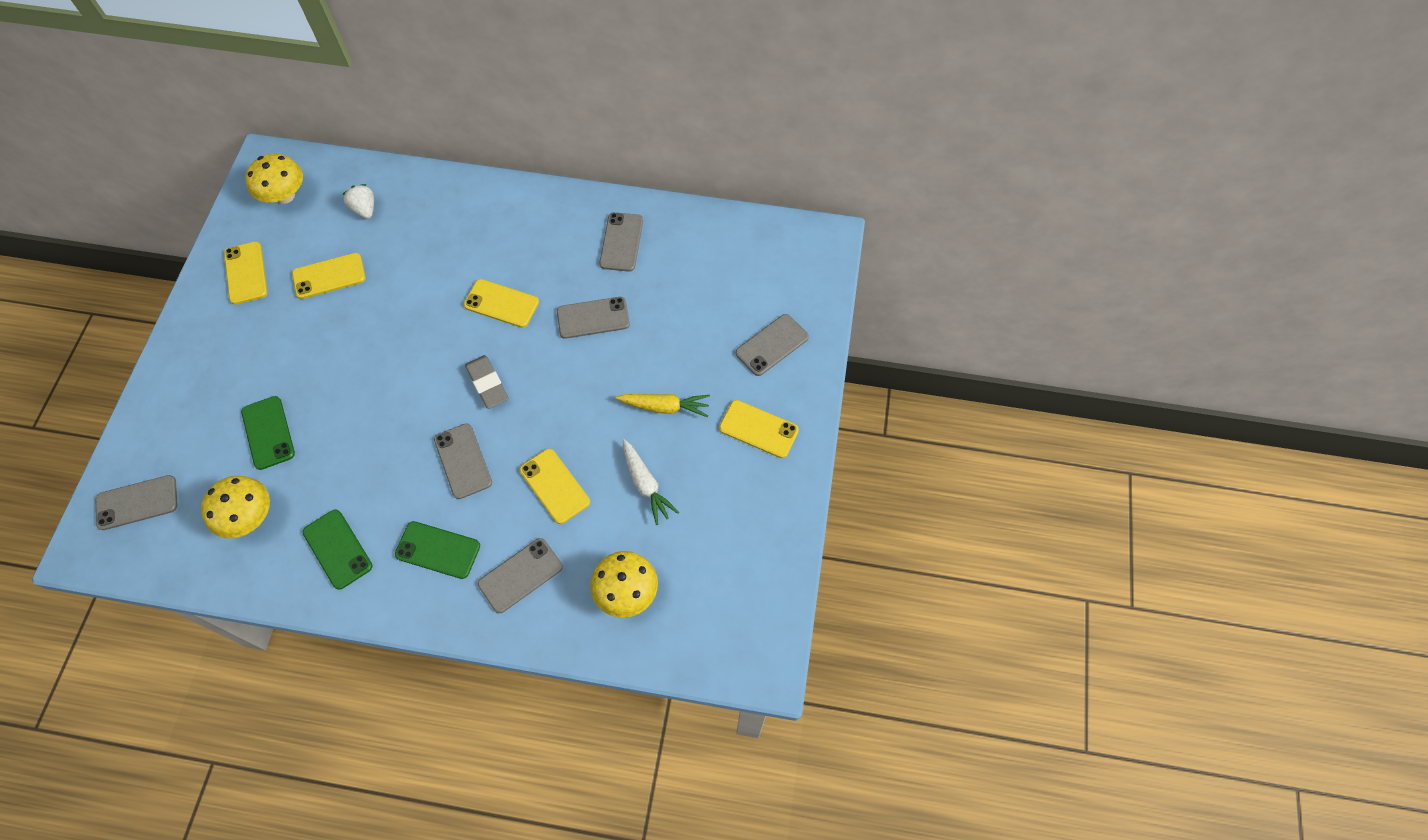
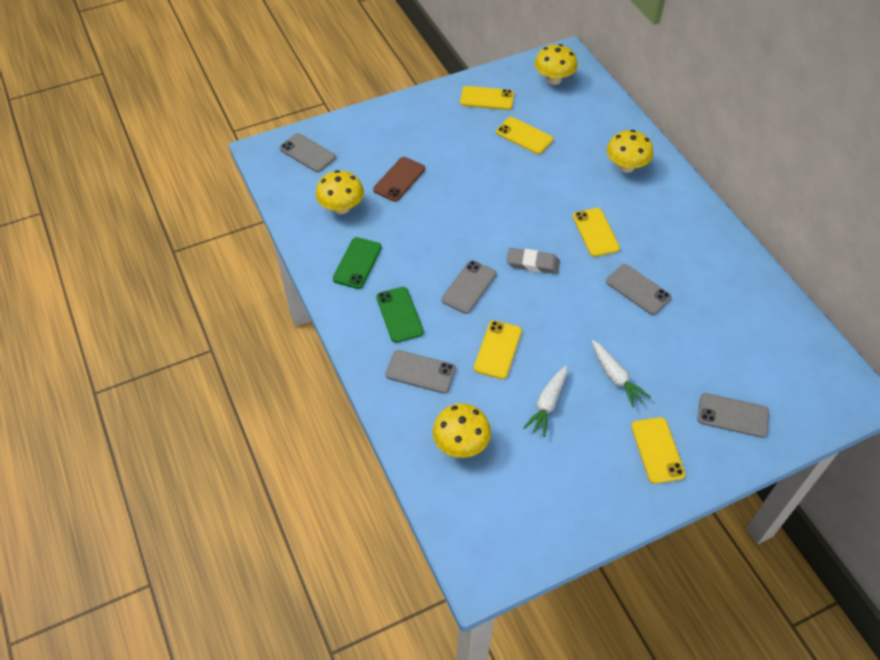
camera: 55 degrees right, 10 degrees down
yellow phone [224,241,268,304] -> yellow phone turned 60 degrees clockwise [460,86,514,110]
green phone [241,396,295,470] -> brown phone [373,157,425,202]
white strawberry [342,184,374,219] -> none
grey eraser [465,355,508,409] -> grey eraser turned 75 degrees clockwise [506,248,560,274]
grey phone [599,212,643,272] -> none
yellow carrot [615,394,710,417] -> white carrot [592,340,651,408]
none -> yellow mushroom [607,130,653,173]

